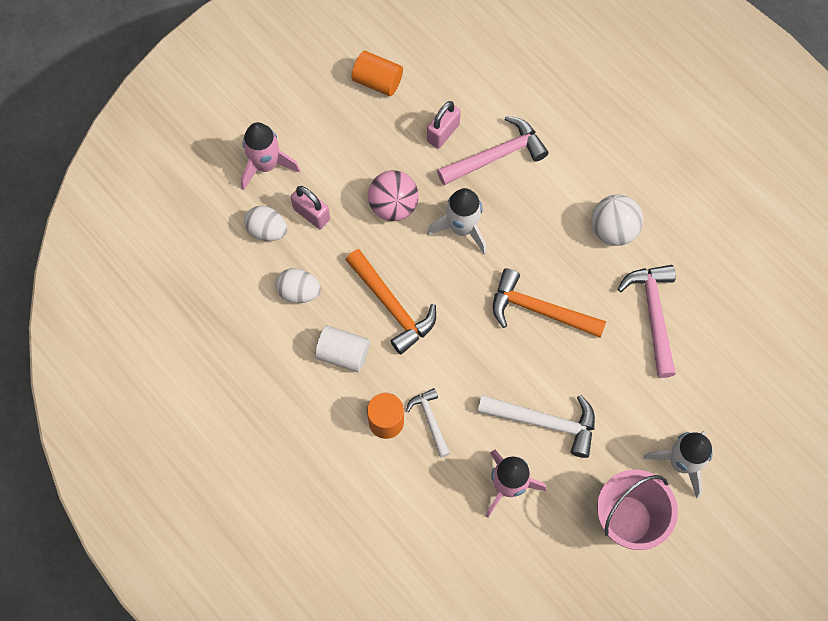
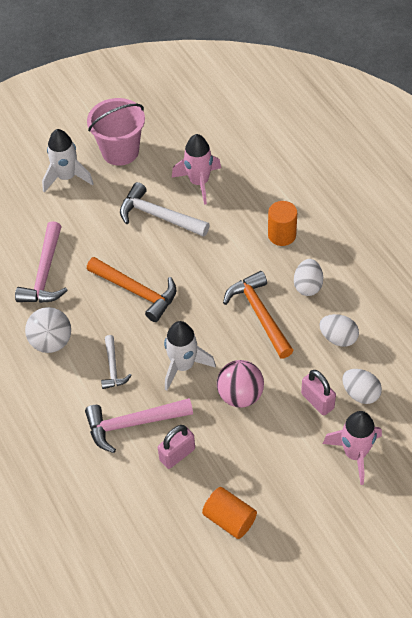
camera: 165 degrees left, 15 degrees down
white cylinder [315,326,370,372] -> white egg [294,259,323,296]
white hammer [406,388,450,458] -> white hammer moved to [101,335,132,389]

